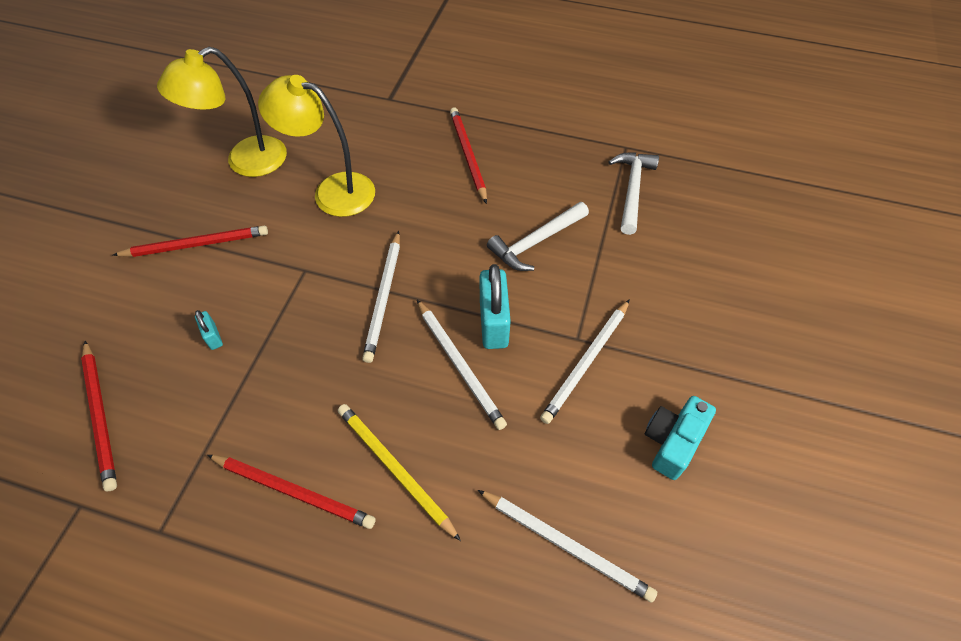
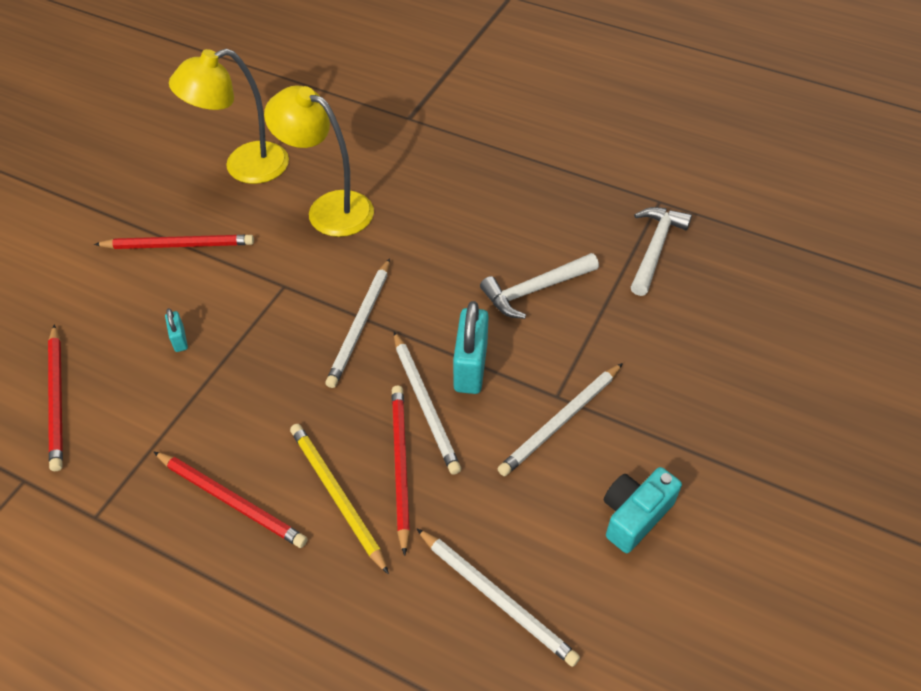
camera: 10 degrees right, 5 degrees down
red pencil [450,107,487,204] -> red pencil moved to [392,386,410,556]

